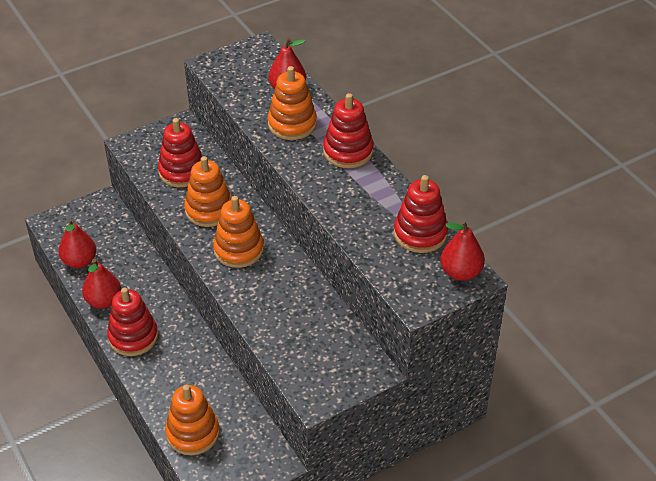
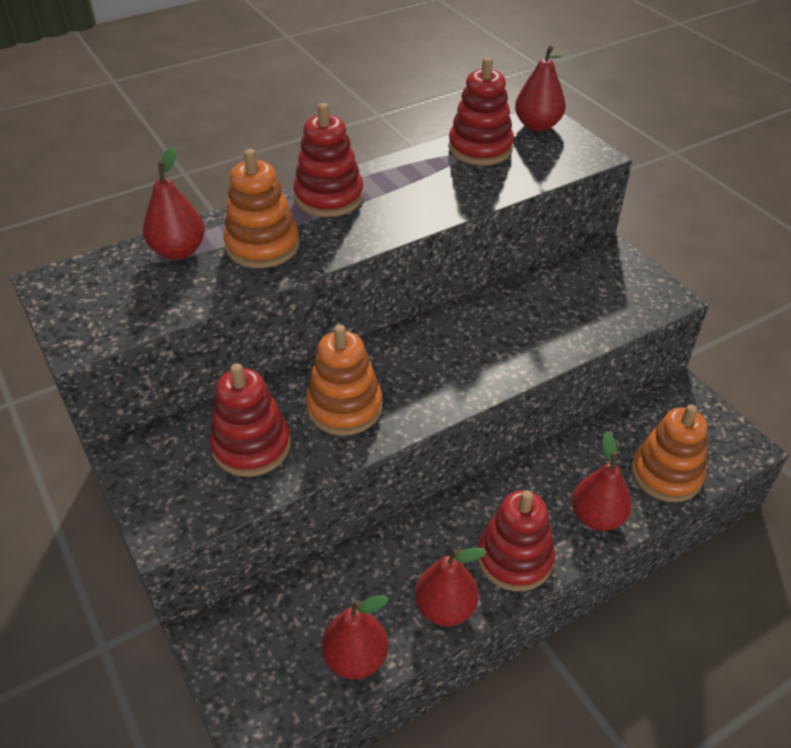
camera: 90 degrees left, 0 degrees up
orange stacking toy [213,196,264,268] -> none
none -> red pear [572,431,632,531]

